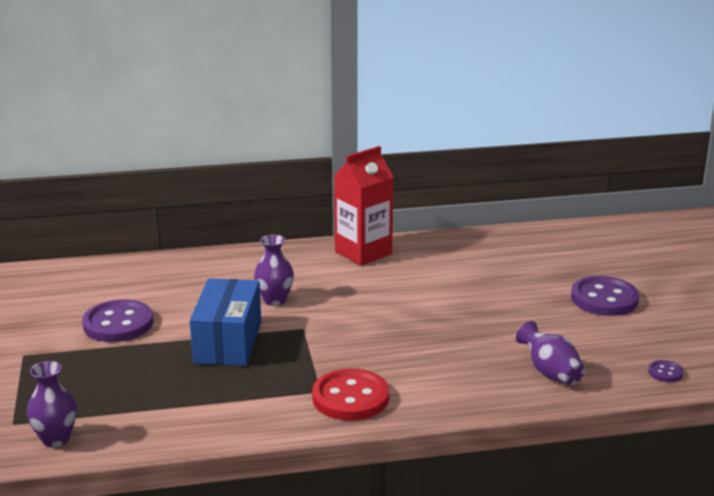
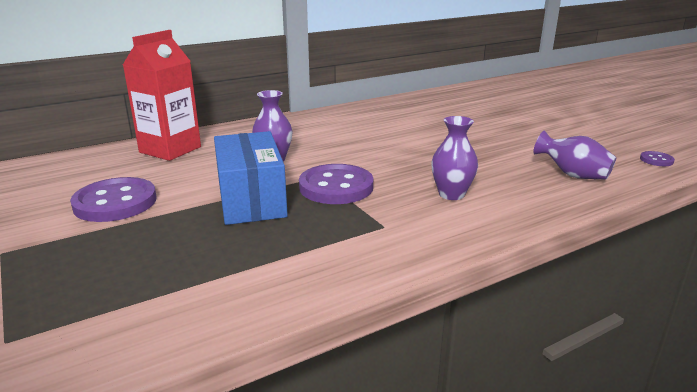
camera: 20 degrees left, 0 degrees up
purple vase [26,361,77,447] -> purple vase moved to [431,116,478,200]
red button [312,369,389,421] -> none
red carton [334,146,394,266] -> red carton moved to [123,30,201,161]
purple button [571,276,639,316] -> purple button moved to [299,164,373,204]

